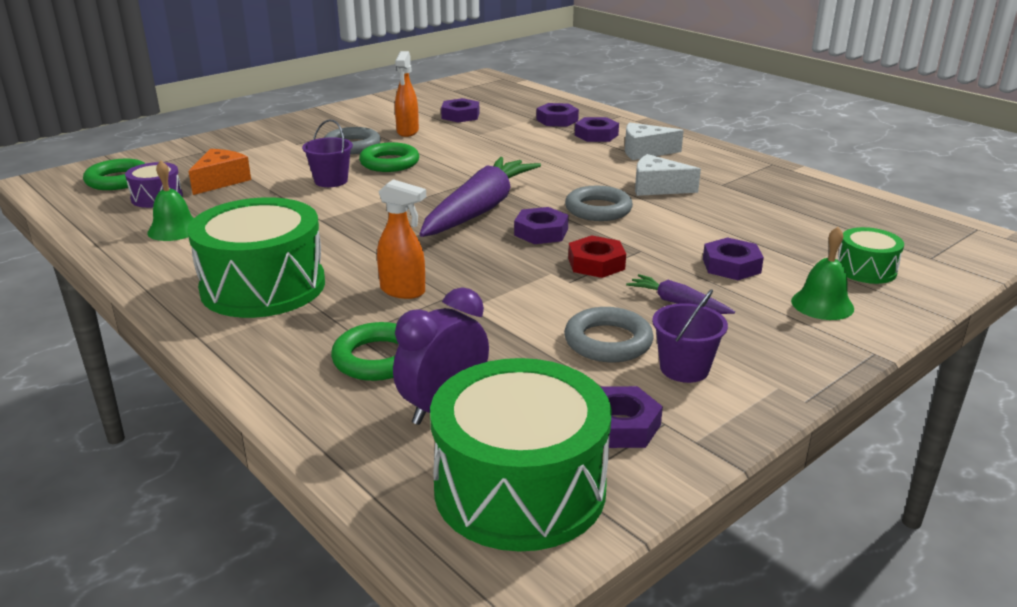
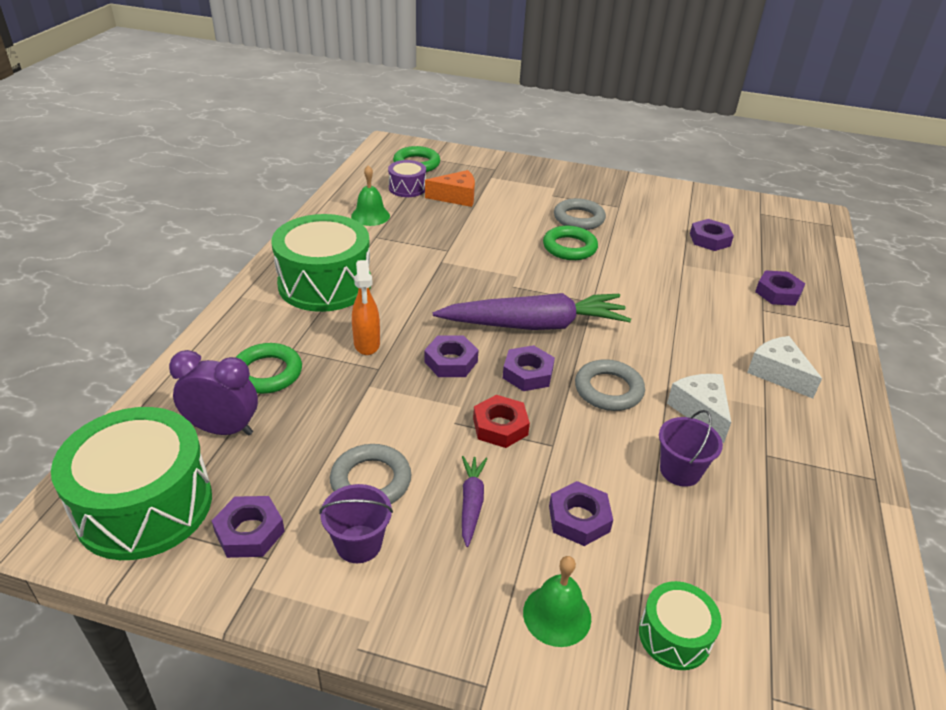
camera: 55 degrees right, 10 degrees up
purple bucket [302,119,353,187] -> purple bucket moved to [659,410,723,487]
orange spray bottle [395,51,419,137] -> none
purple nut [575,117,619,142] -> purple nut moved to [424,335,478,377]

